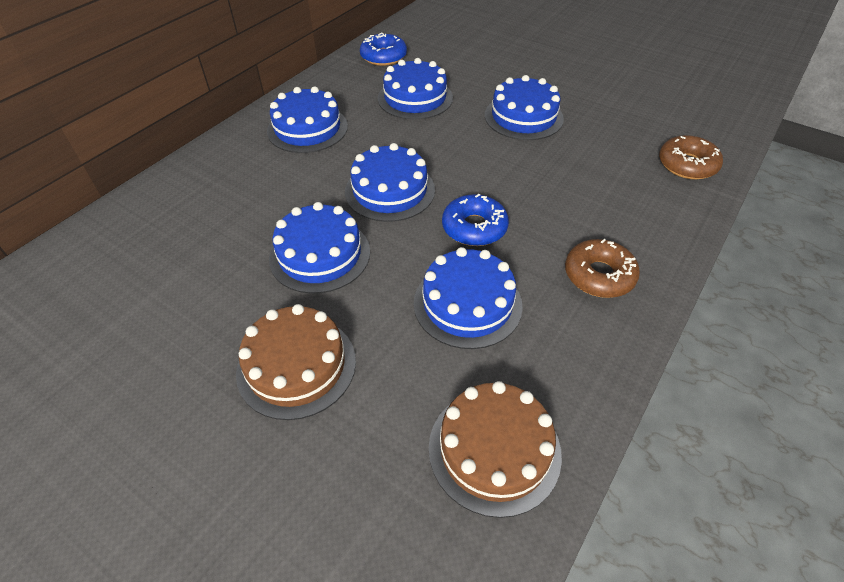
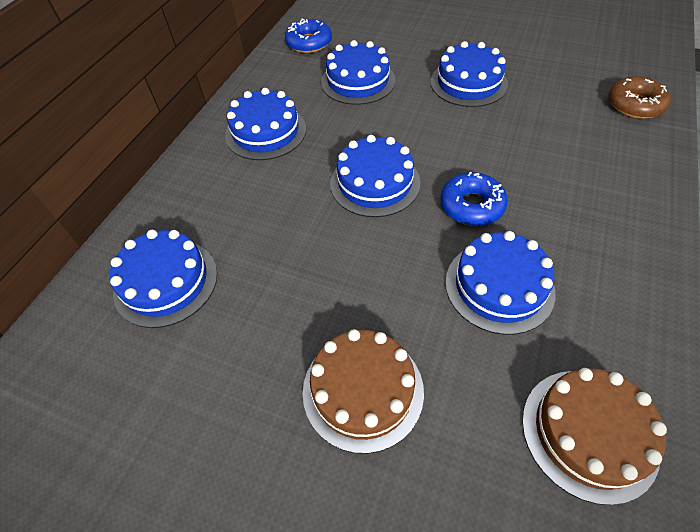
camera: 10 degrees left, 5 degrees up
blue cake [269,202,370,294] -> blue cake moved to [110,230,217,328]
brown donut [565,239,640,298] -> none

